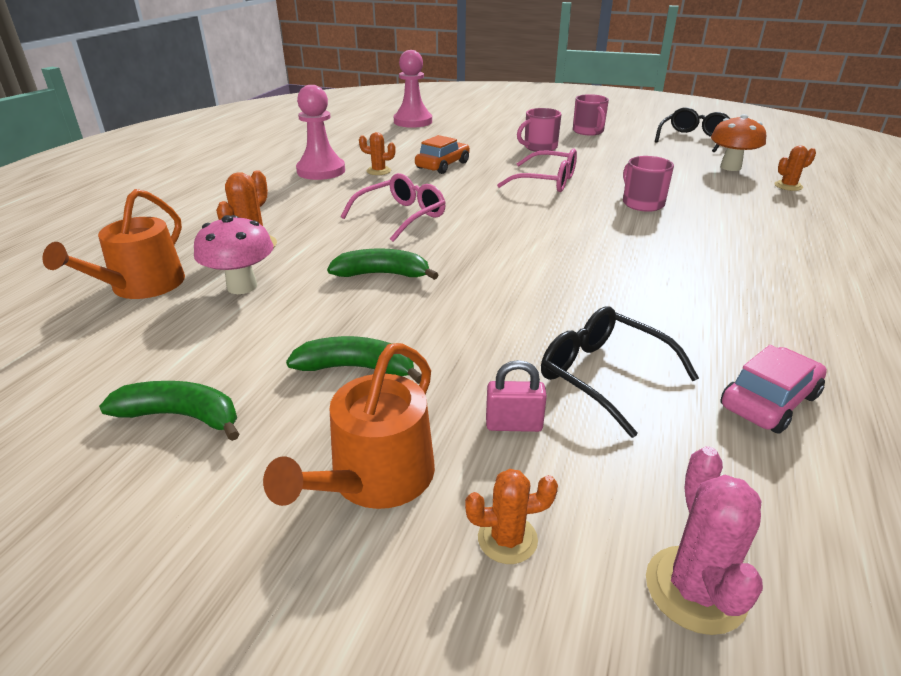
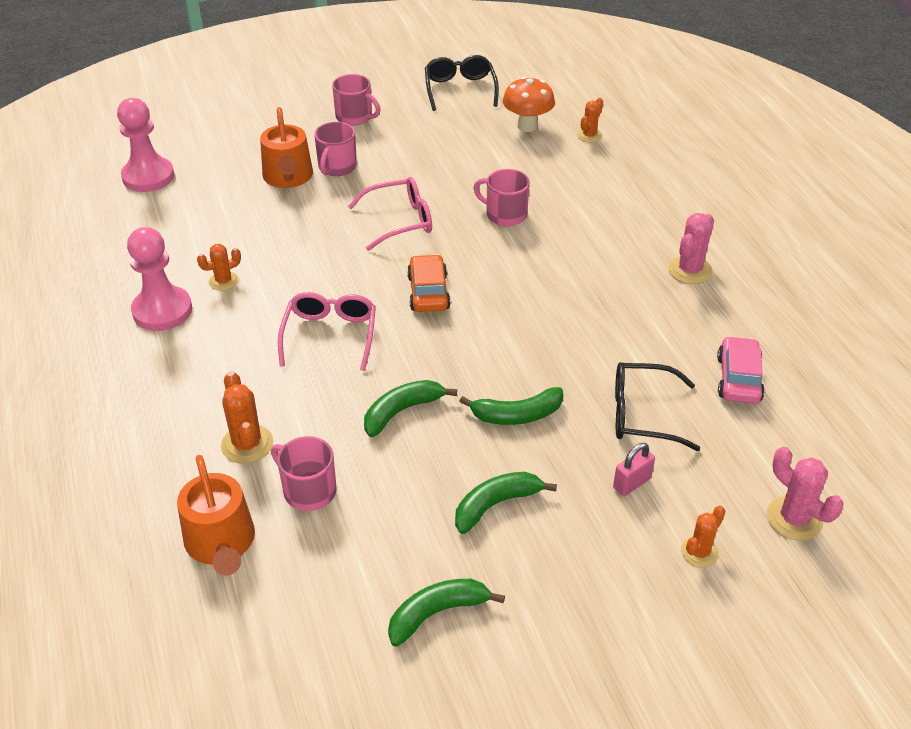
camera: 40 degrees left, 10 degrees up
pink mushroom [194,215,274,294] -> pink mug [271,436,337,511]
orange watering can [263,343,435,509] -> orange watering can moved to [260,107,313,188]
orange car [415,135,470,174] -> orange car moved to [407,254,451,312]
none -> green banana [459,387,563,425]
none -> pink cactus [668,213,714,284]

